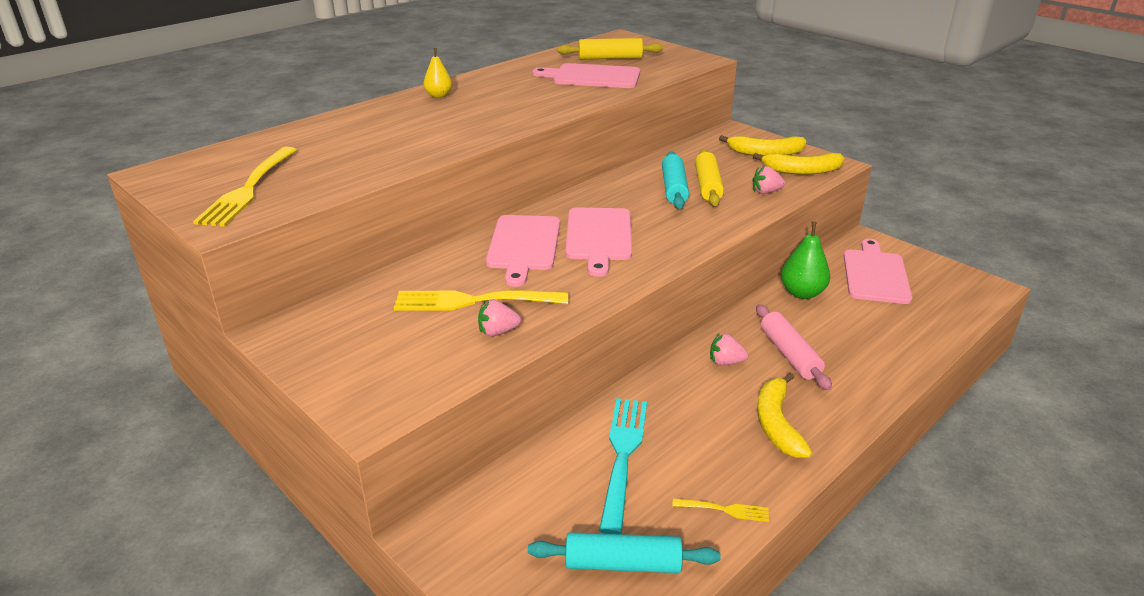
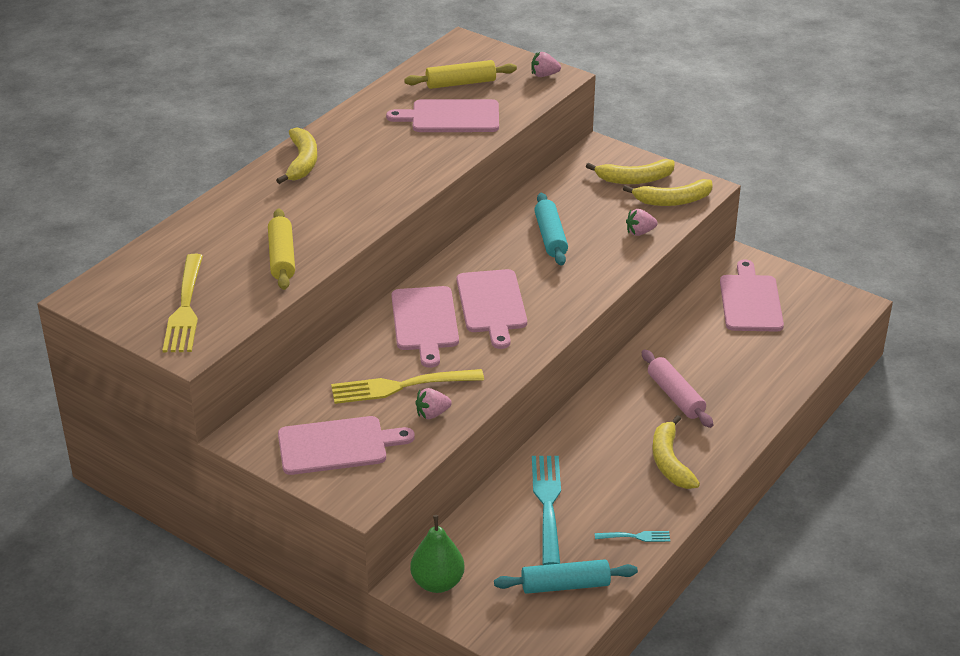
camera: 10 degrees left, 5 degrees up
yellow pear [424,48,452,98] -> yellow banana [276,127,317,184]
yellow fork [672,498,769,522] -> turquoise fork [595,531,670,542]
yellow rolling pin [695,149,724,206] -> yellow rolling pin moved to [268,209,295,290]
pink strawberry [710,334,748,366] -> pink strawberry moved to [531,52,561,77]
green pear [781,222,830,299] -> green pear moved to [410,515,465,593]
none -> pink cutting board [278,416,415,475]

